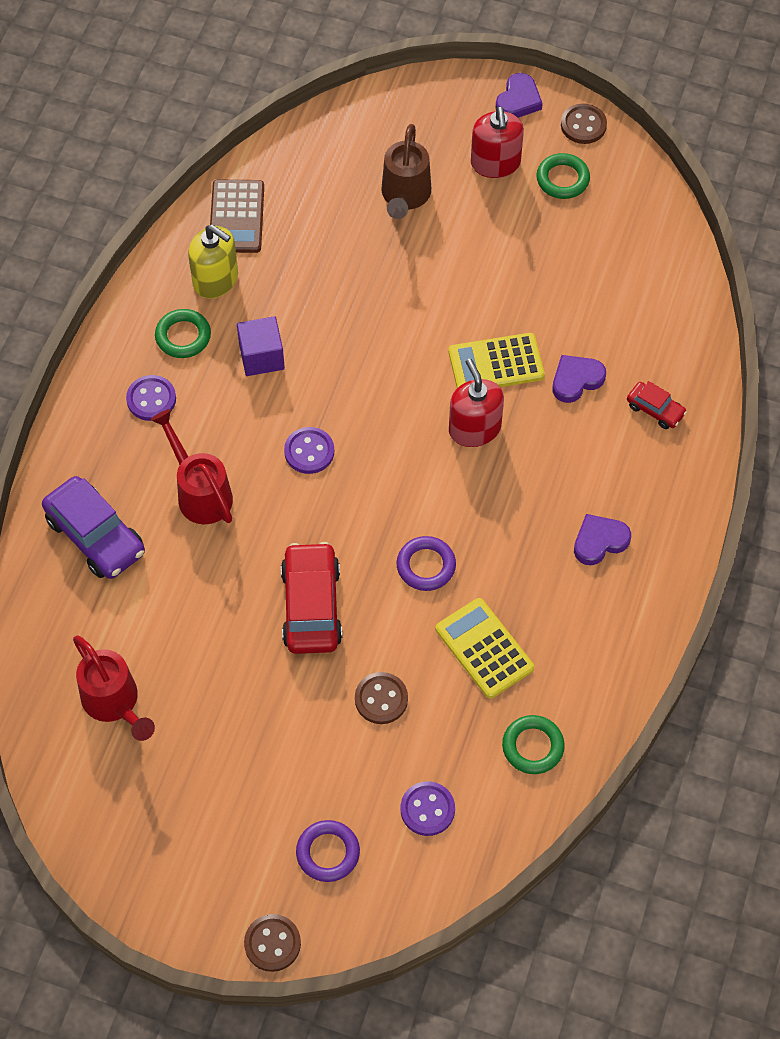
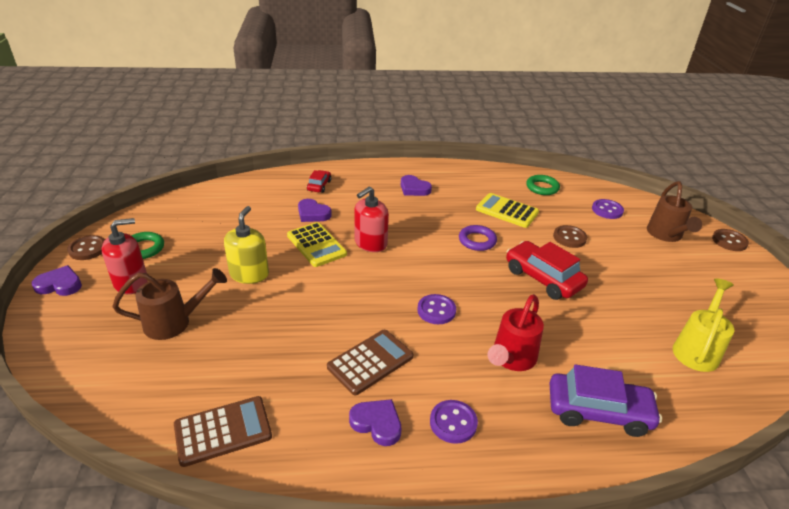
camera: 115 degrees left, 25 degrees down
purple car [42,476,145,579] -> purple car turned 75 degrees clockwise [550,364,662,437]
red watering can [73,636,155,741] -> yellow watering can [673,278,734,372]
green ring [155,309,211,358] -> purple heart [349,399,401,446]
yellow soap dispenser [188,225,238,299] -> yellow soap dispenser moved to [224,206,269,284]
purple cube [237,316,285,376] -> brown calculator [327,330,413,395]
red car [281,542,342,654] -> red car turned 75 degrees clockwise [506,241,588,300]
purple ring [296,820,360,882] -> brown watering can [647,181,702,242]
yellow calculator [436,598,534,699] -> yellow calculator turned 90 degrees clockwise [476,193,539,228]

